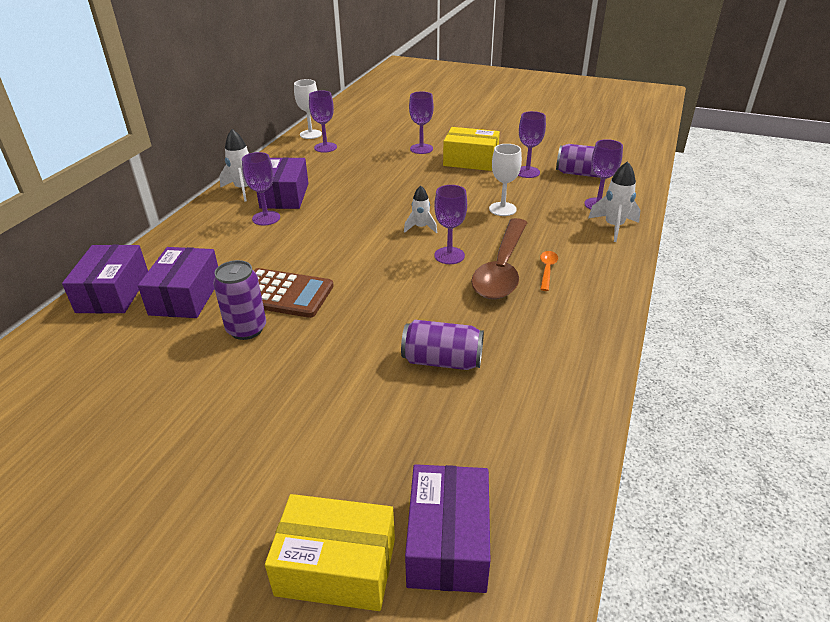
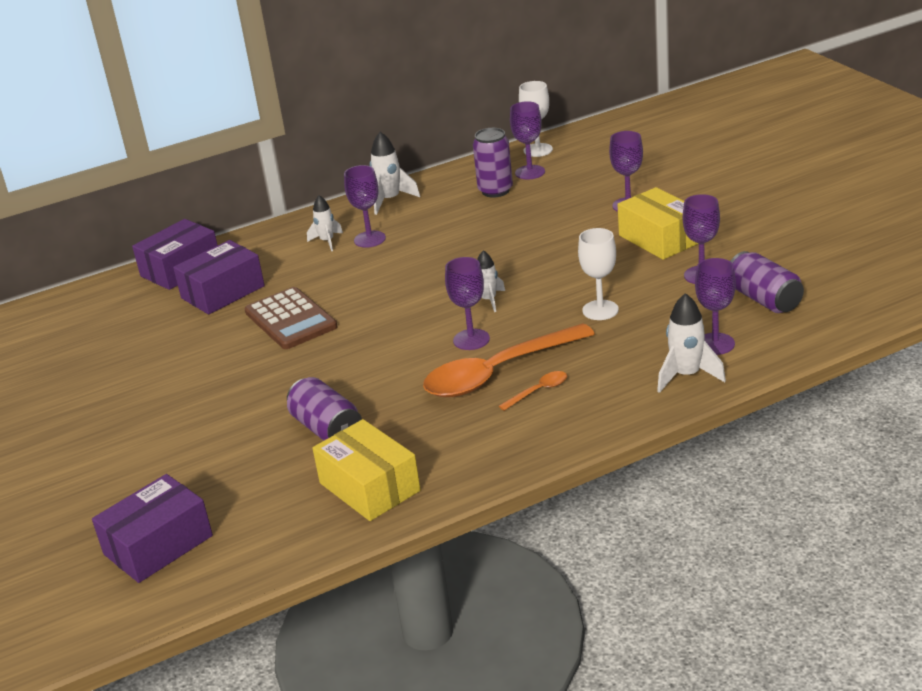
camera: 45 degrees right, 5 degrees down
purple can [213,260,266,340] -> purple can moved to [473,128,513,198]
purple box [257,157,308,209] -> none
yellow box [265,494,395,611] -> yellow box moved to [312,419,421,521]
brown spoon [471,218,528,299] -> orange spoon [423,323,595,397]
none -> white rocket [307,195,343,251]

